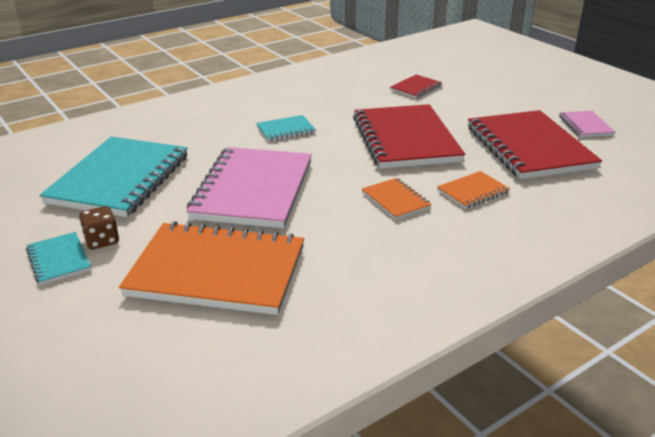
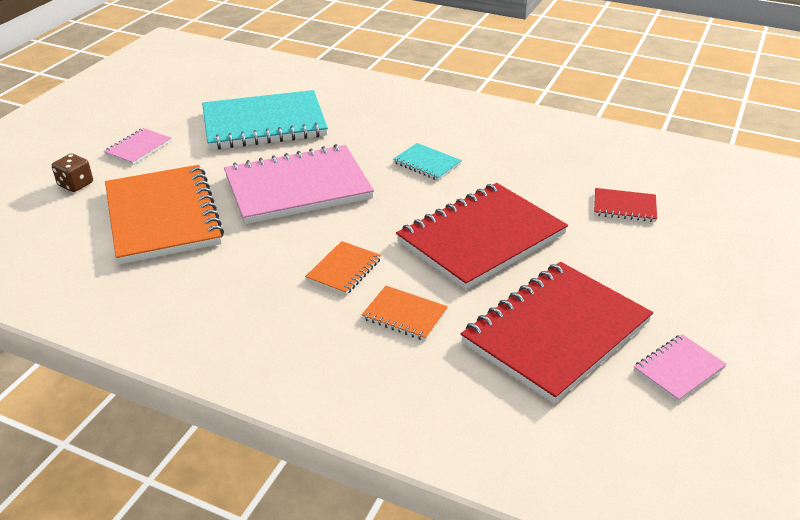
camera: 60 degrees right, 5 degrees up
turquoise notebook [26,232,91,285] -> pink notebook [104,128,172,165]
brown dice [79,206,119,249] -> brown dice moved to [52,153,93,192]

